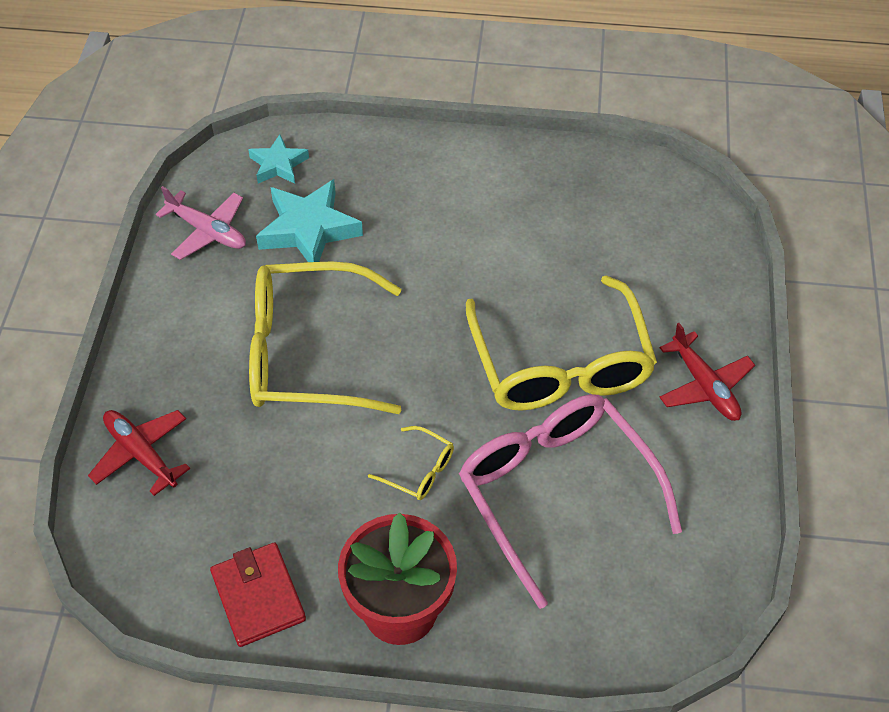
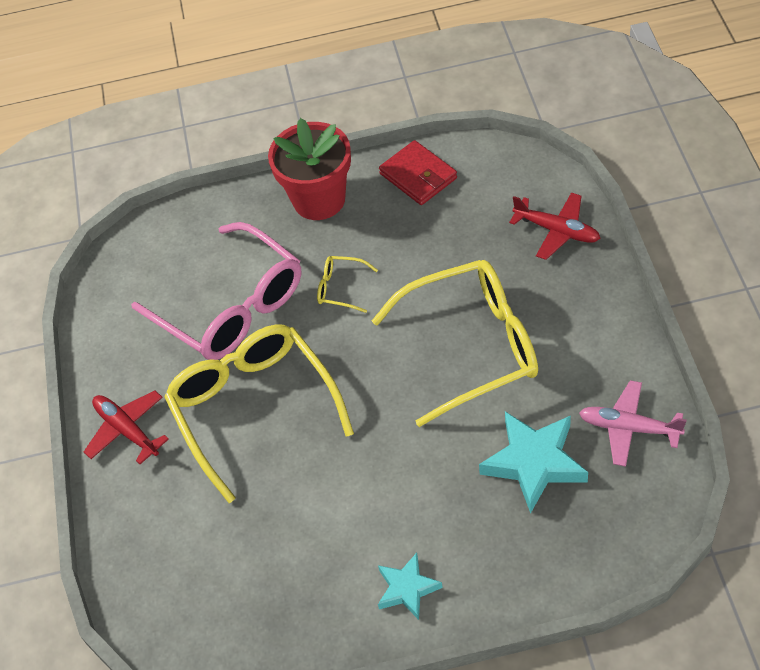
camera: 170 degrees right, 0 degrees up
turquoise star [248,134,309,184] -> turquoise star moved to [378,553,443,620]

